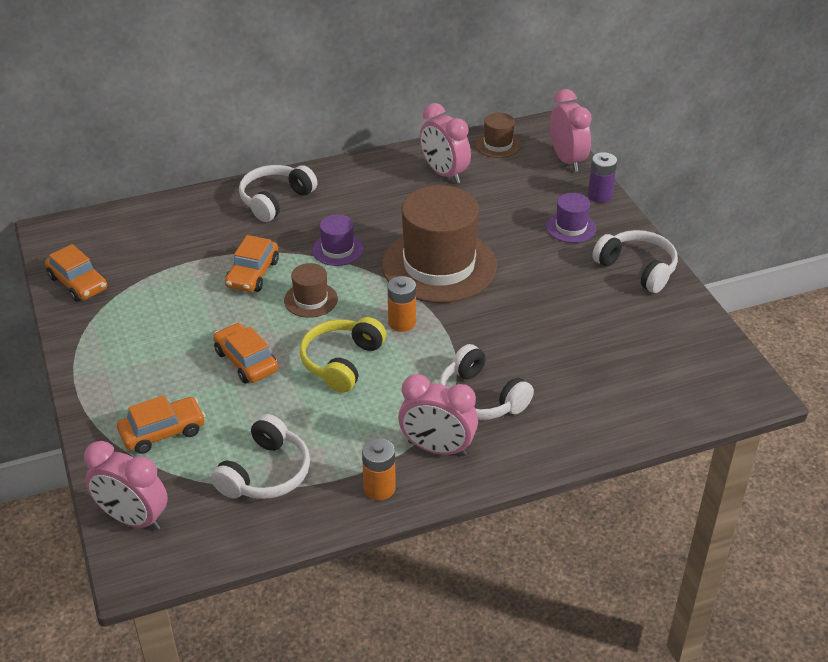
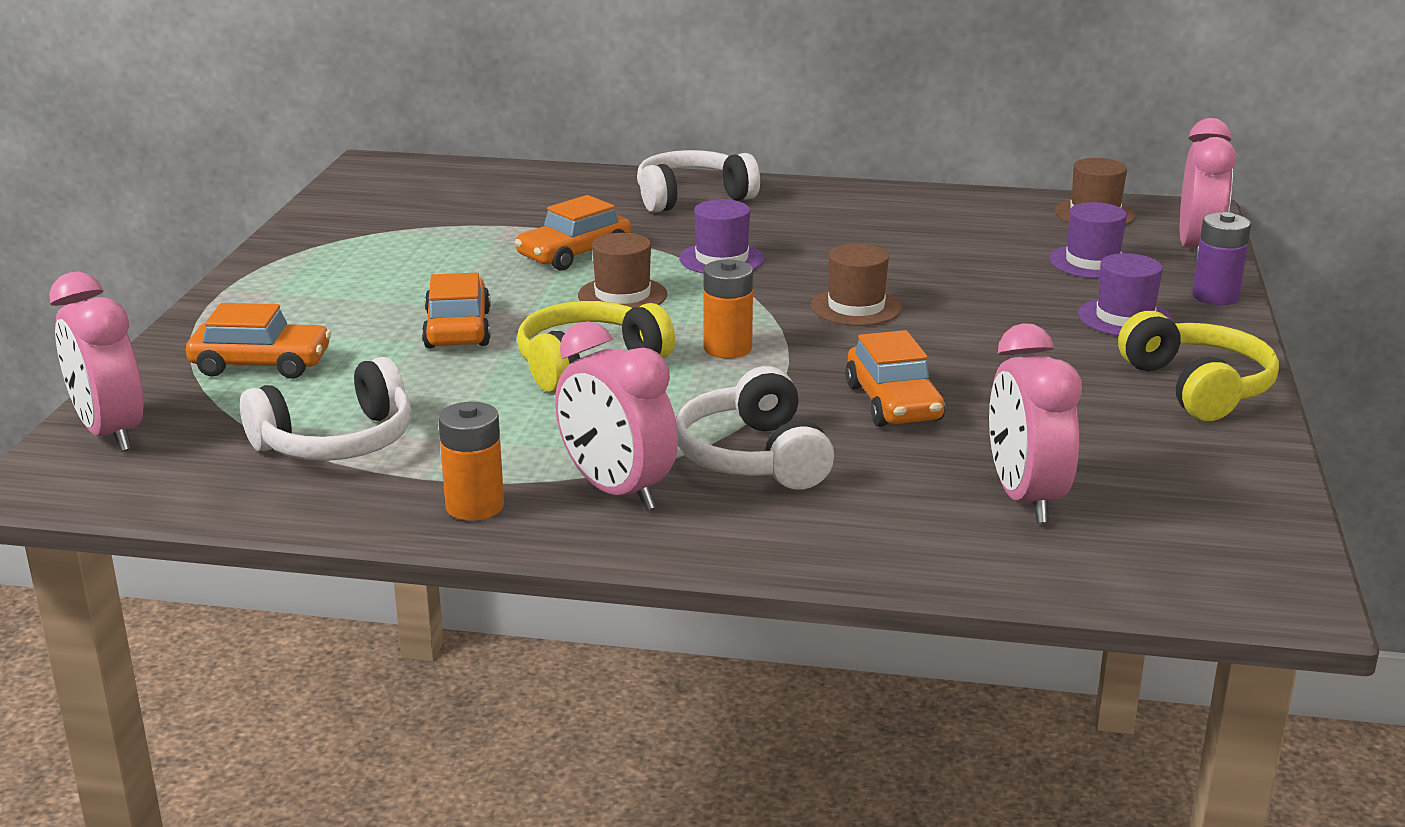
camera: 30 degrees right, 15 degrees down
orange car [45,244,107,302] -> orange car moved to [845,330,945,427]
brown hat [382,185,497,303] -> brown hat [811,244,902,326], size x0.45
pink clock [420,103,471,184] -> pink clock moved to [989,323,1082,523]
white headphones [592,230,678,293] -> yellow headphones [1118,311,1279,421]
none -> purple hat [1049,202,1127,279]

